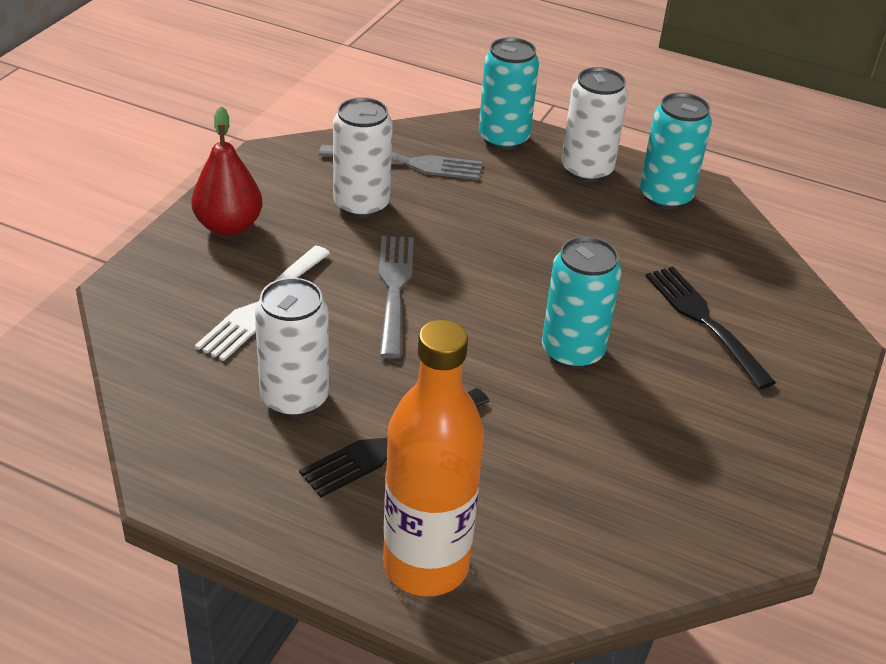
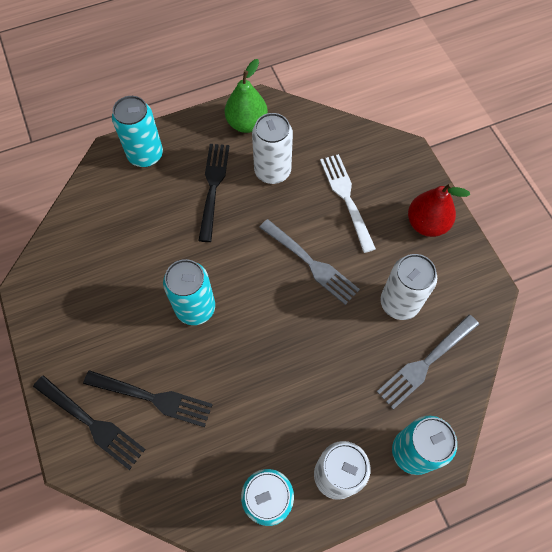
camera: 135 degrees right, 25 degrees up
orange bottle [383,320,484,596] -> turquoise can [112,96,163,167]
none -> black fork [33,375,146,470]
none -> green pear [225,59,268,133]

